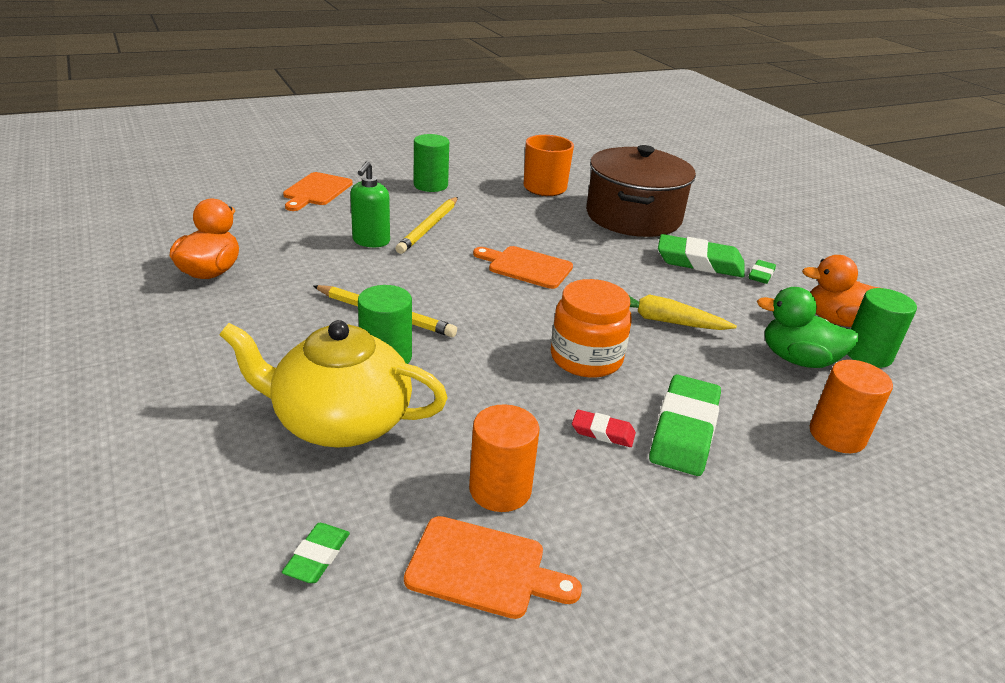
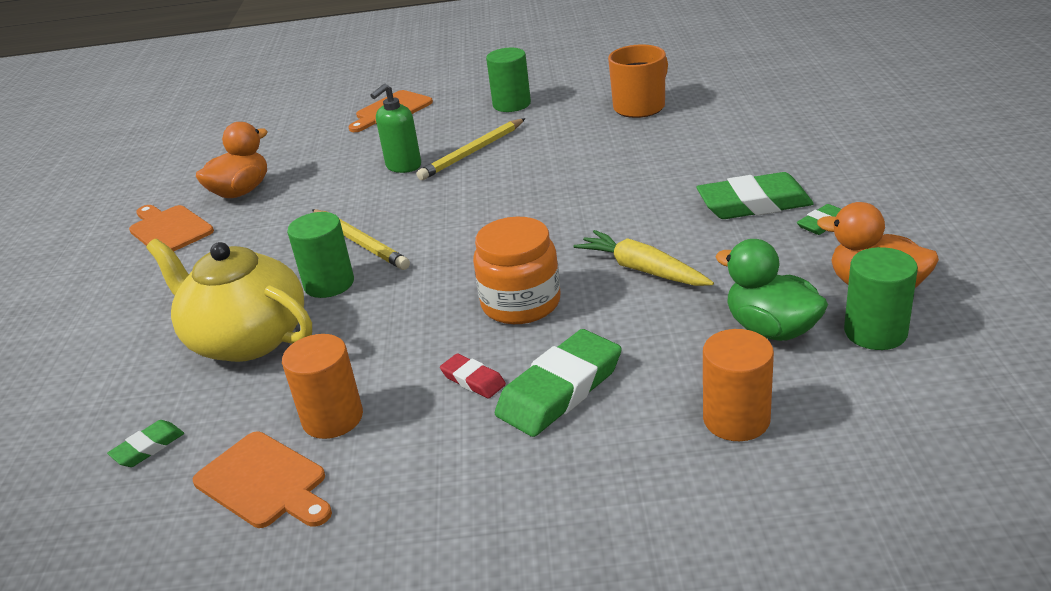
camera: 30 degrees right, 0 degrees up
orange cutting board [473,246,573,289] -> orange cutting board moved to [129,205,214,252]
brown pot [586,145,696,237] -> none
green eraser [658,234,745,277] -> green eraser turned 45 degrees counterclockwise [696,172,814,219]

